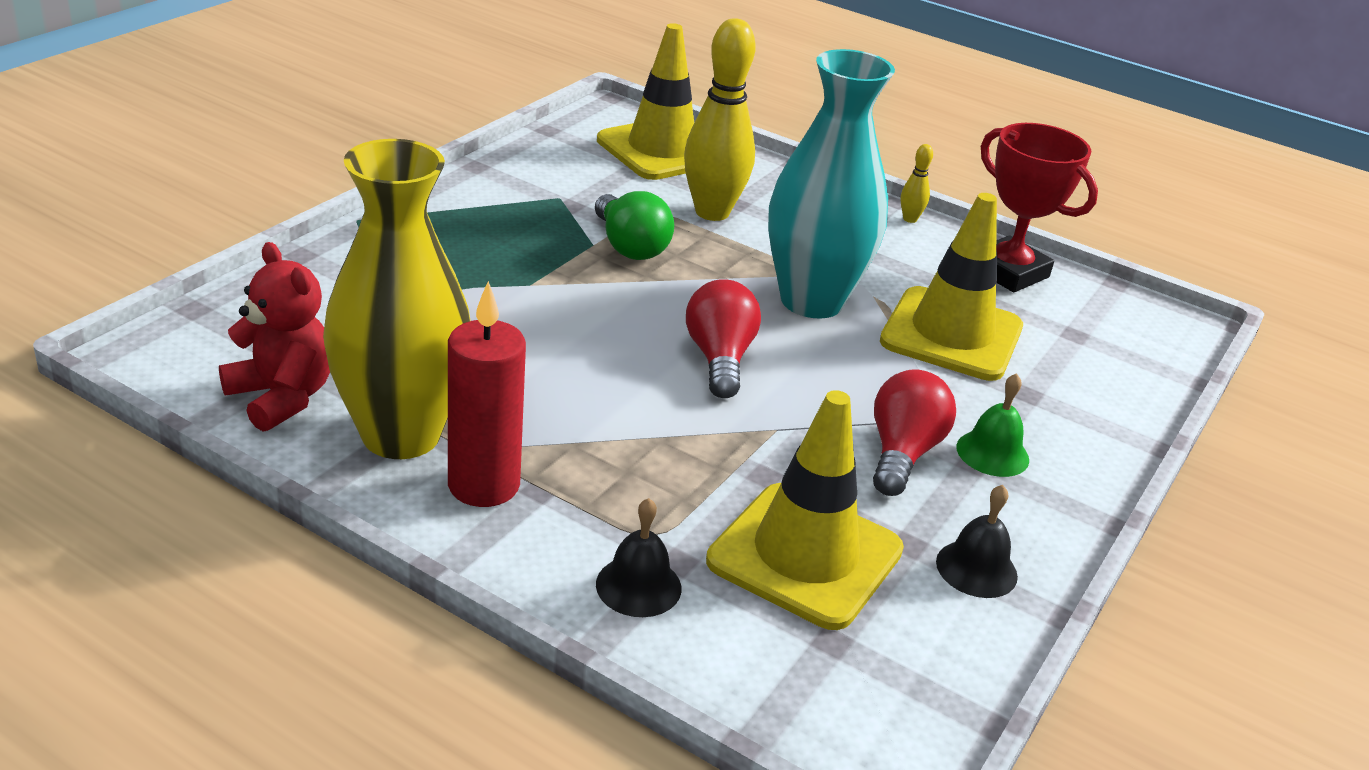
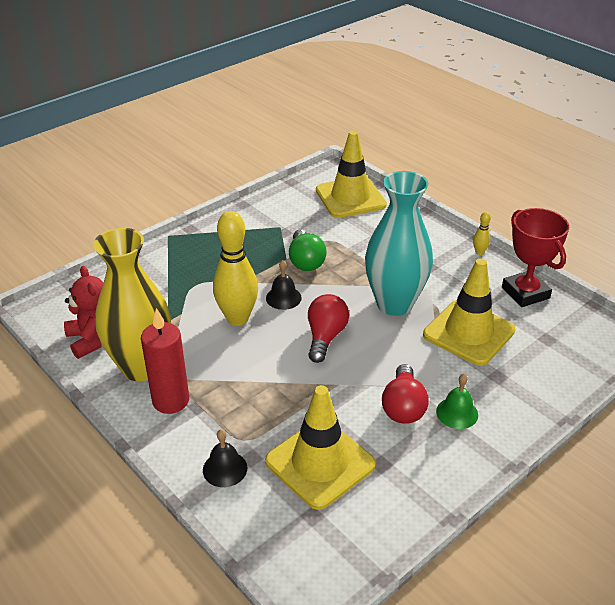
camera: 20 degrees right, 5 degrees up
yellow bowling pin [684,18,756,221] -> yellow bowling pin moved to [213,211,258,326]
red light bulb [873,369,956,496] -> red light bulb turned 150 degrees clockwise [382,364,428,424]
black bell [936,485,1018,598] -> black bell moved to [266,260,302,310]

